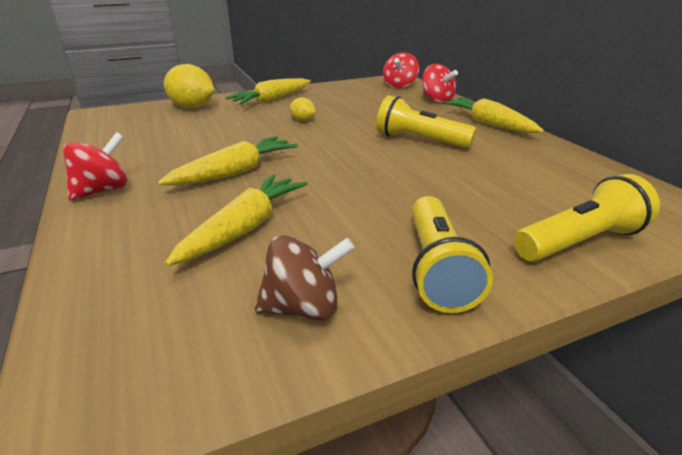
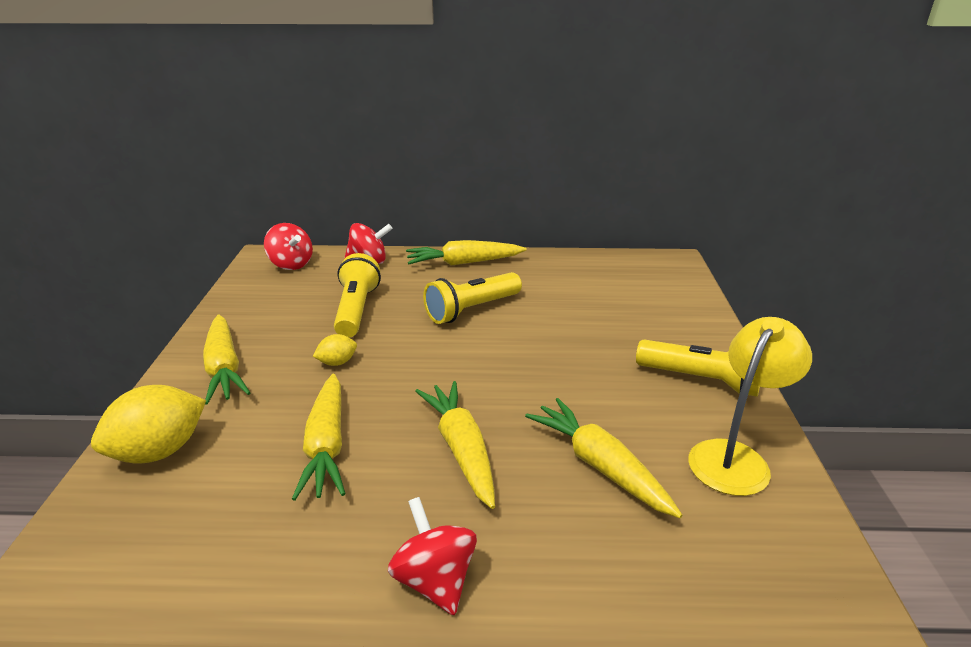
camera: 65 degrees left, 0 degrees up
brown spinning top [255,235,354,321] -> yellow lamp [688,317,812,496]
yellow flashlight [514,174,660,262] -> yellow flashlight moved to [334,253,381,338]
none -> yellow carrot [292,374,346,501]

